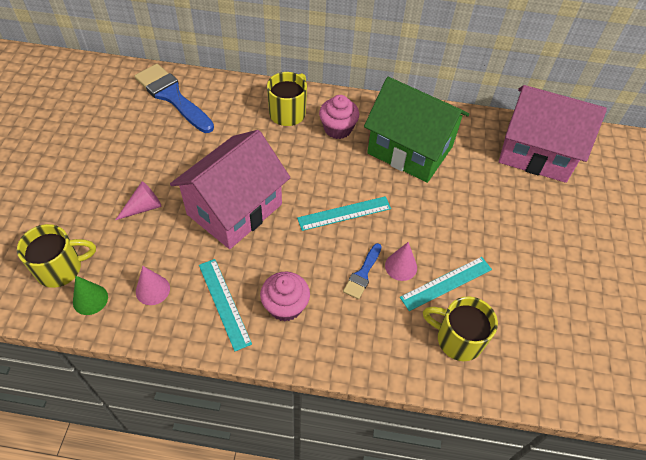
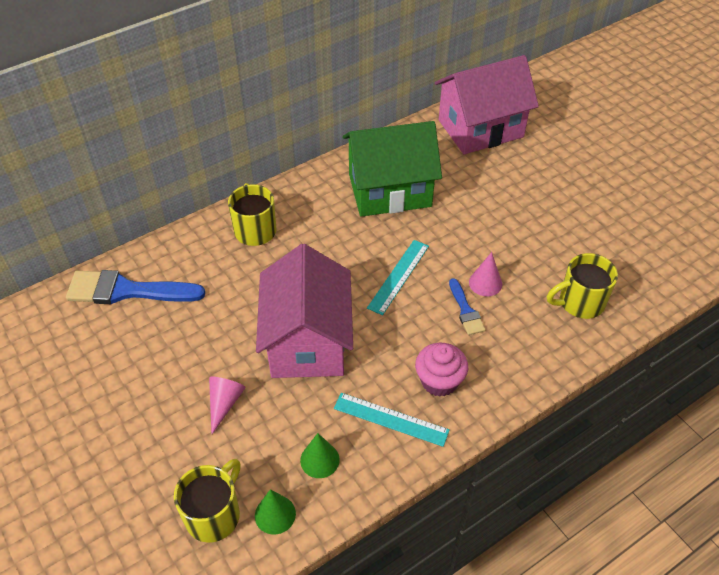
camera: 40 degrees left, 5 degrees down
pink cone [136,266,170,305] -> green cone [300,433,340,478]
pink cupcake [319,95,359,139] -> none
turquoise ruler [400,257,492,311] -> none

